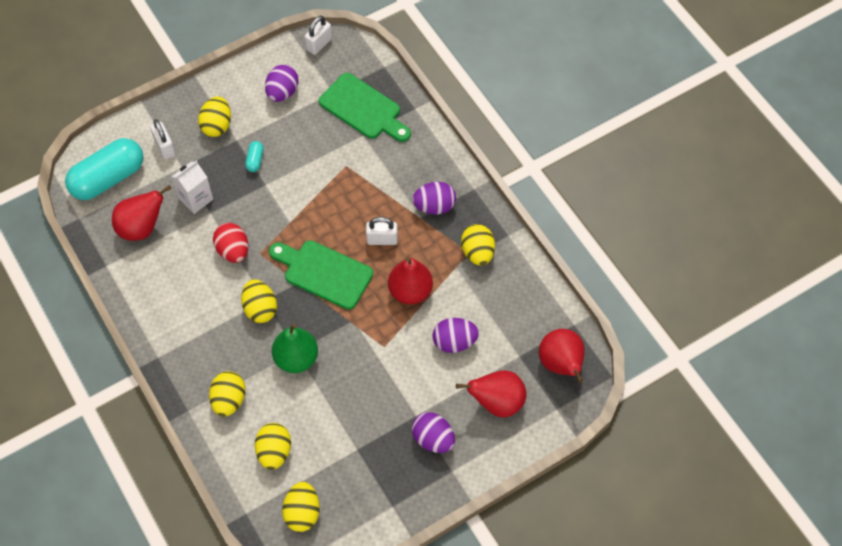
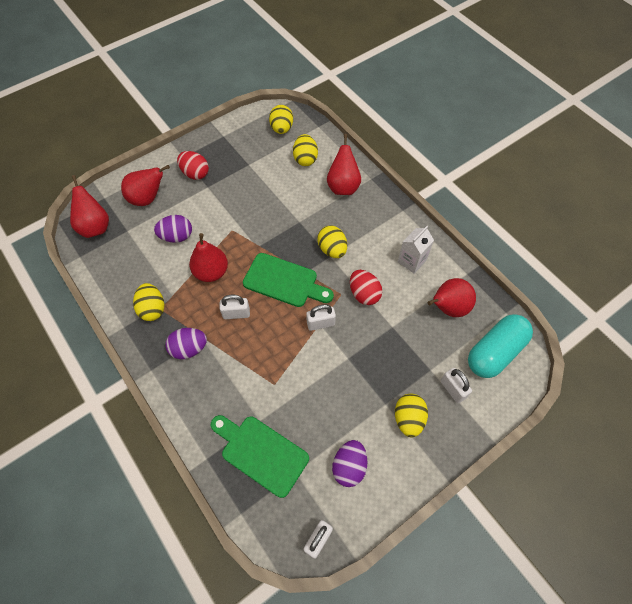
camera: 175 degrees right, 0 degrees up
white carton [171,160,213,214] -> white carton moved to [398,226,434,274]
yellow egg [209,371,246,417] -> red pear [327,134,361,195]
turquoise capsule [245,141,264,172] -> none
green pear [272,323,318,373] -> none
purple egg [412,412,455,453] -> red egg [177,151,209,180]
none -> white padlock [306,304,336,331]

